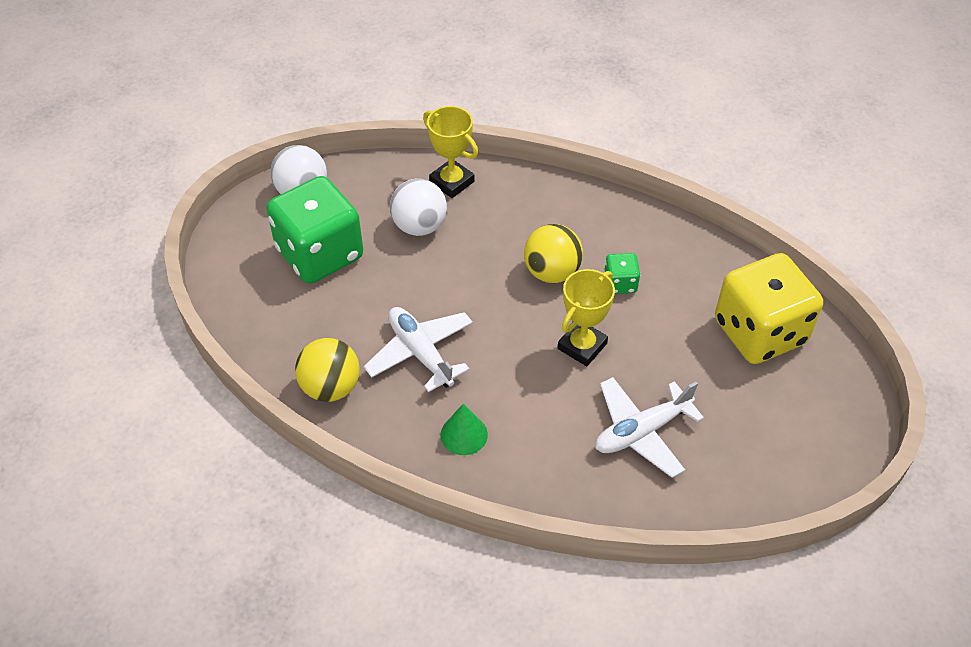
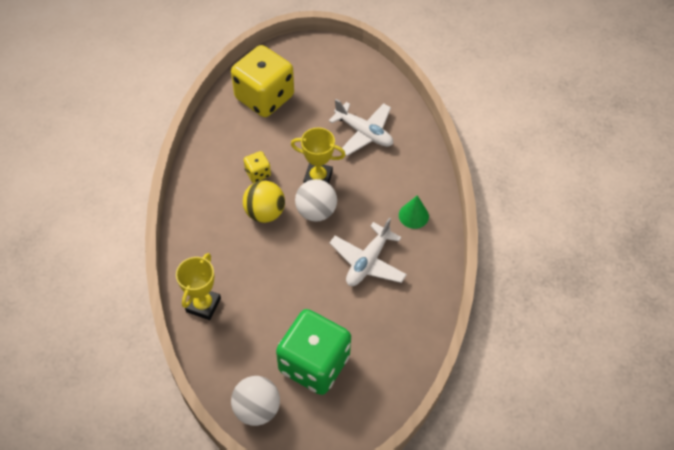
camera: 115 degrees left, 5 degrees up
yellow ball [295,338,360,402] -> none
white ball [390,179,447,236] -> white ball moved to [295,179,337,222]
green dice [604,253,640,294] -> yellow dice [244,151,271,183]

